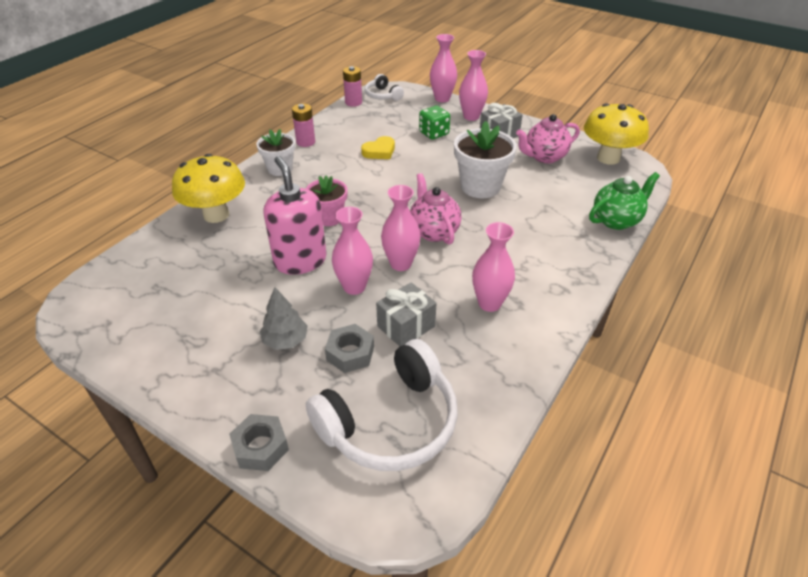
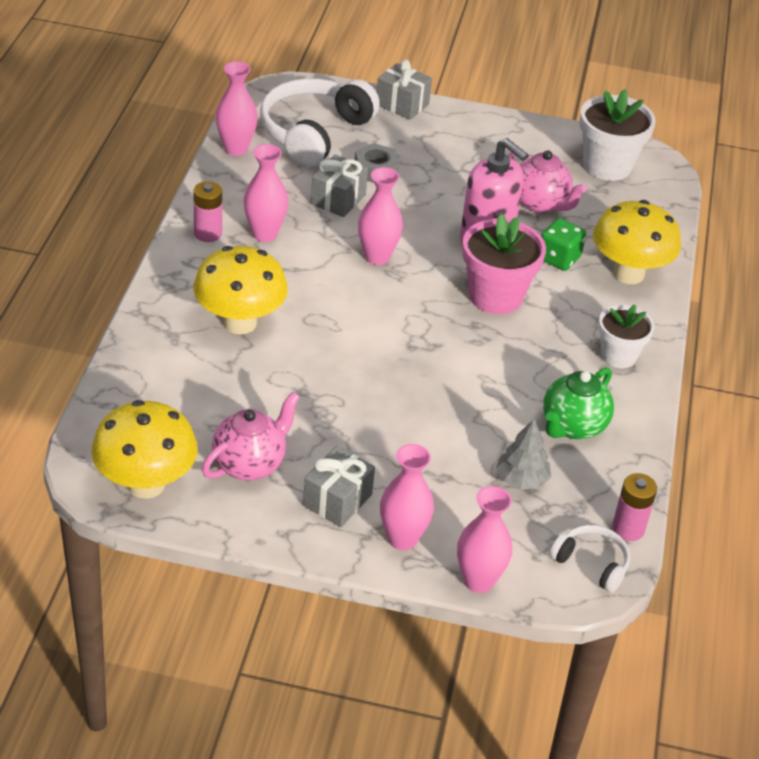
camera: 155 degrees right, 0 degrees up
grey nut [229,414,289,471] -> grey gift [377,59,432,120]
grey tree [260,287,308,350] -> grey tree moved to [496,419,551,490]
pink battery [292,103,315,147] -> pink battery moved to [194,181,222,242]
pink flower pot [306,175,348,226] -> pink flower pot [462,214,546,314], size x1.55
pink vase [332,207,373,295] -> pink vase moved to [215,61,258,156]
yellow heart [361,136,395,159] -> none
pink teapot [410,173,462,245] -> pink teapot moved to [509,150,587,213]
green dice [419,106,450,140] -> green dice moved to [541,218,586,271]
white flower pot [454,121,517,198] -> white flower pot moved to [580,89,656,181]
green teapot [589,172,660,230] -> green teapot moved to [543,367,614,439]
none -> yellow mushroom [193,246,288,334]

